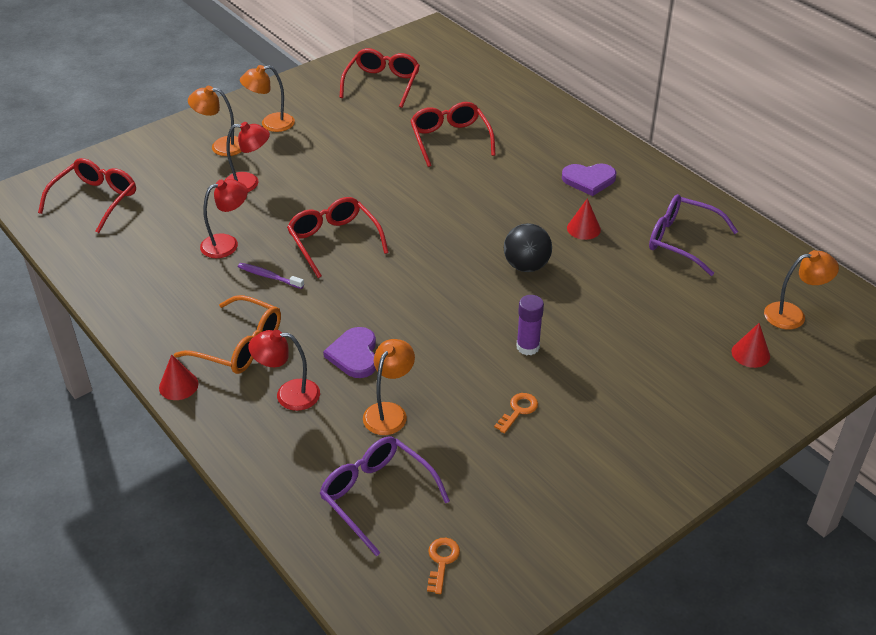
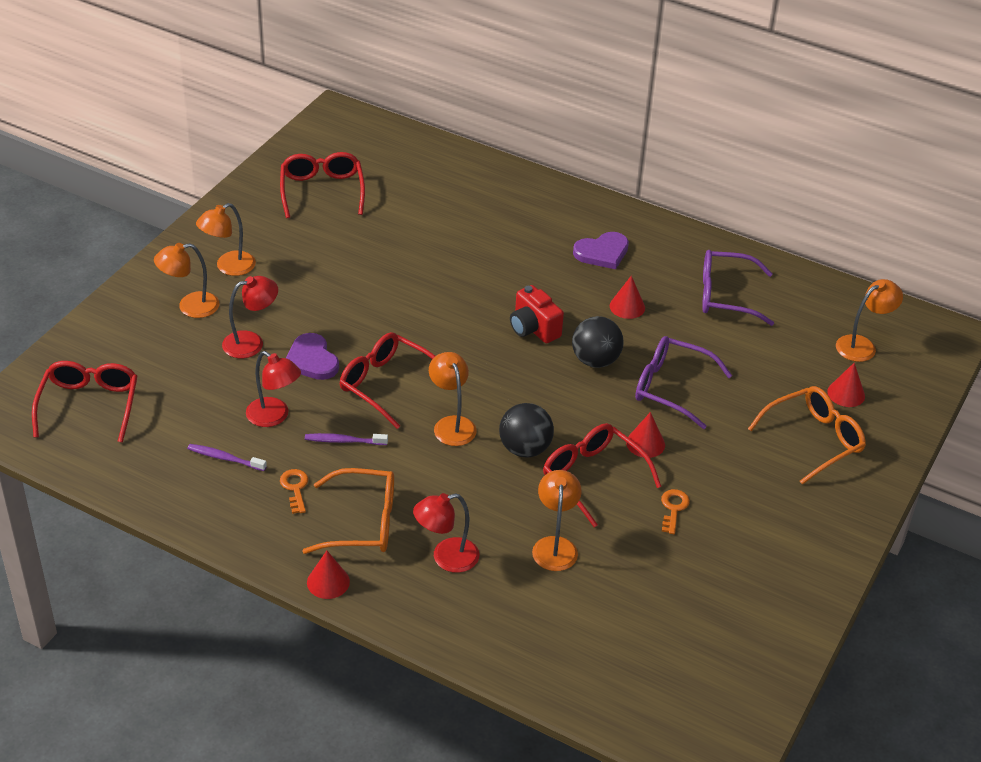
camera: 25 degrees left, 0 degrees up
red lamp [200,179,248,258] -> red lamp turned 90 degrees clockwise [246,351,301,427]
purple glasses [320,436,450,556] -> purple glasses moved to [635,336,732,429]
purple heart [323,327,376,378] -> purple heart moved to [286,333,339,380]
red glasses [410,102,495,167] -> red glasses moved to [543,423,661,527]
orange key [427,538,460,594] -> orange key moved to [280,469,308,514]
purple glue stick [516,295,544,355] -> red cone [626,412,665,458]
none -> purple toothbrush [187,444,267,471]
none -> orange lamp [429,352,477,446]
none -> black ball [499,403,554,457]
none -> red camera [510,285,564,343]
none -> orange glasses [748,386,866,485]

